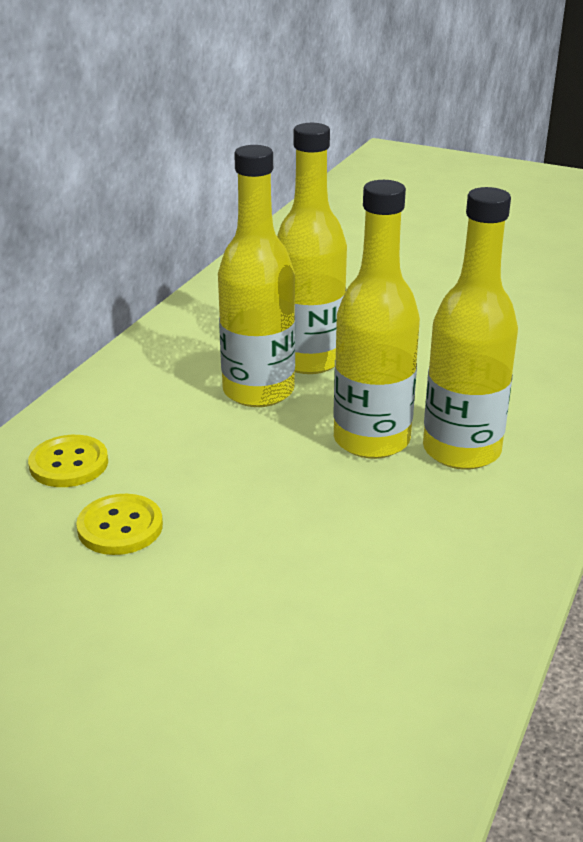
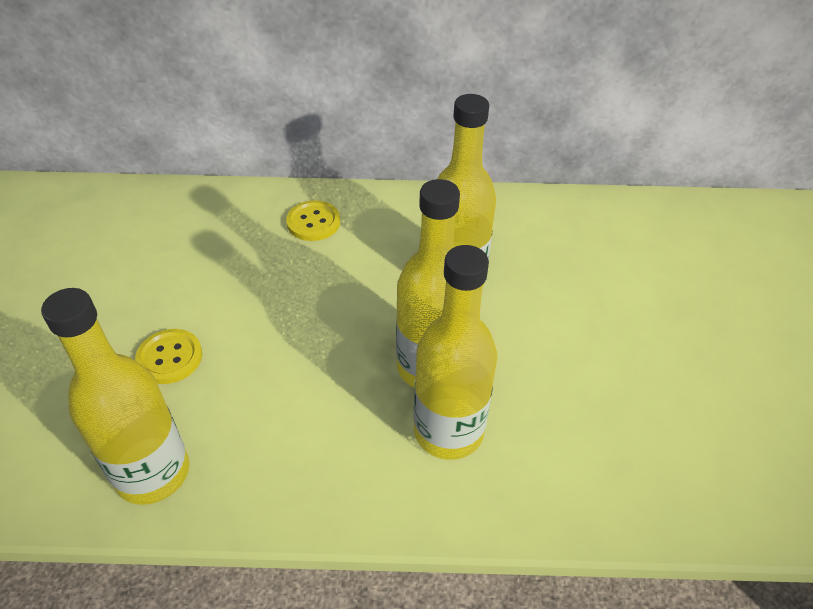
camera: 65 degrees right, 15 degrees up
yellow button [76,494,163,555] -> yellow button moved to [135,329,202,384]
yellow bottle [277,123,347,374] -> yellow bottle moved to [41,288,189,505]

